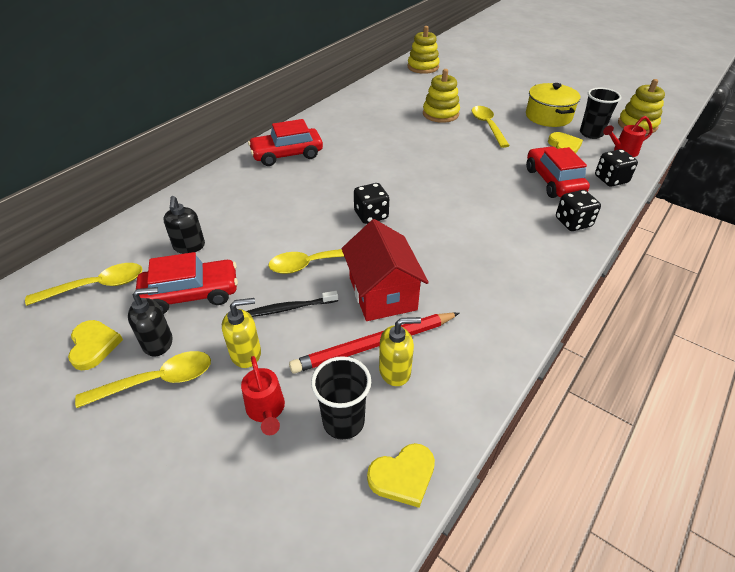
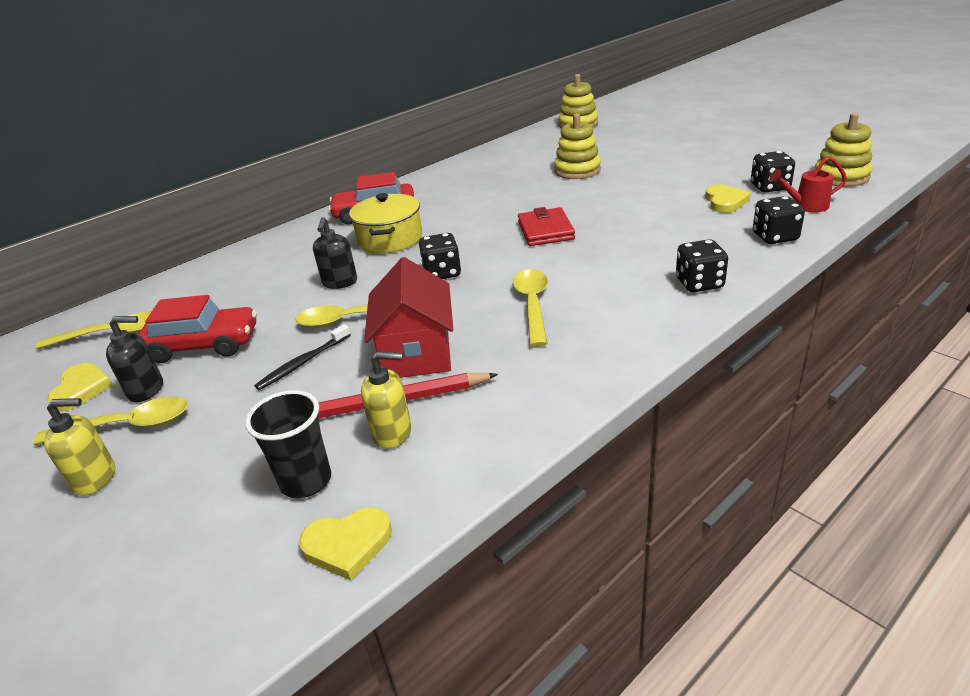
camera: 15 degrees right, 10 degrees down
black soap dispenser [163,196,205,254] -> black soap dispenser moved to [313,217,357,289]
yellow soap dispenser [222,298,261,368] -> yellow soap dispenser moved to [44,398,115,496]
red watering can [241,356,285,435] -> none
black toothbrush [247,291,338,317] -> black toothbrush turned 45 degrees counterclockwise [254,324,351,390]
yellow spoon [472,106,510,148] -> yellow spoon moved to [513,269,548,347]
yellow pot [526,83,580,127] -> yellow pot moved to [349,193,422,254]
red car [526,146,590,198] -> none
black cup [580,88,622,139] -> black dice [751,151,795,192]
none -> red wallet [518,207,575,246]

